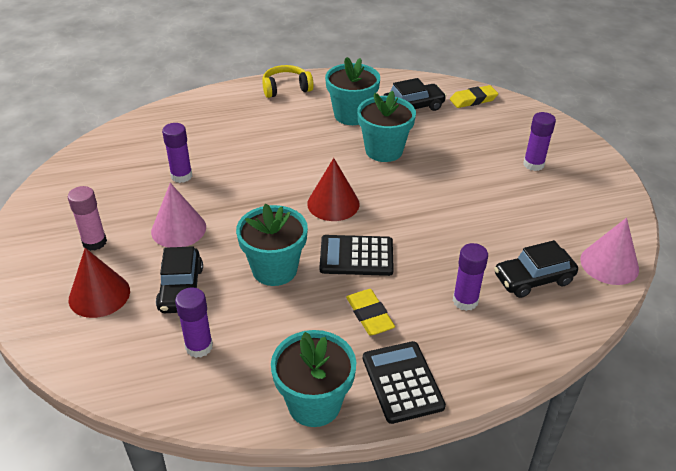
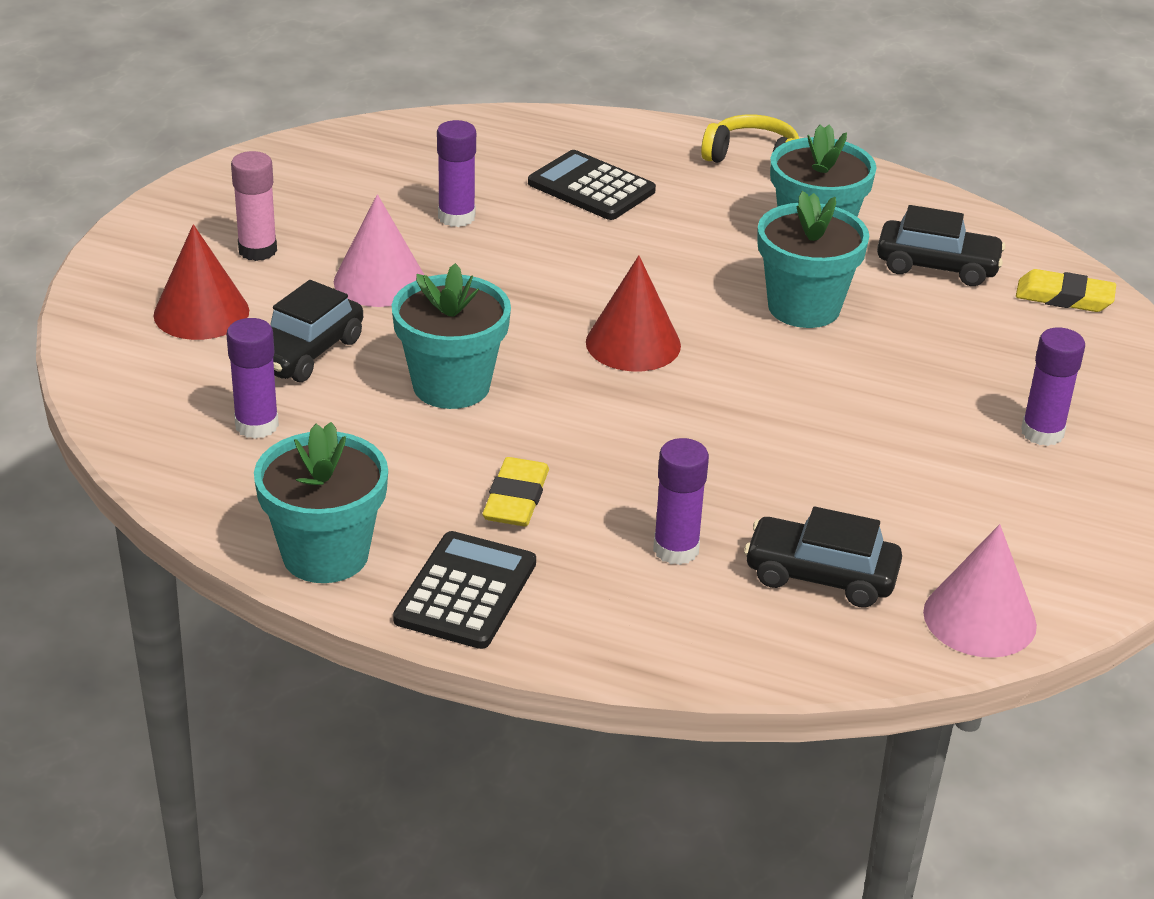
camera: 35 degrees right, 5 degrees down
black calculator [320,235,394,276] -> black calculator moved to [528,150,656,220]

